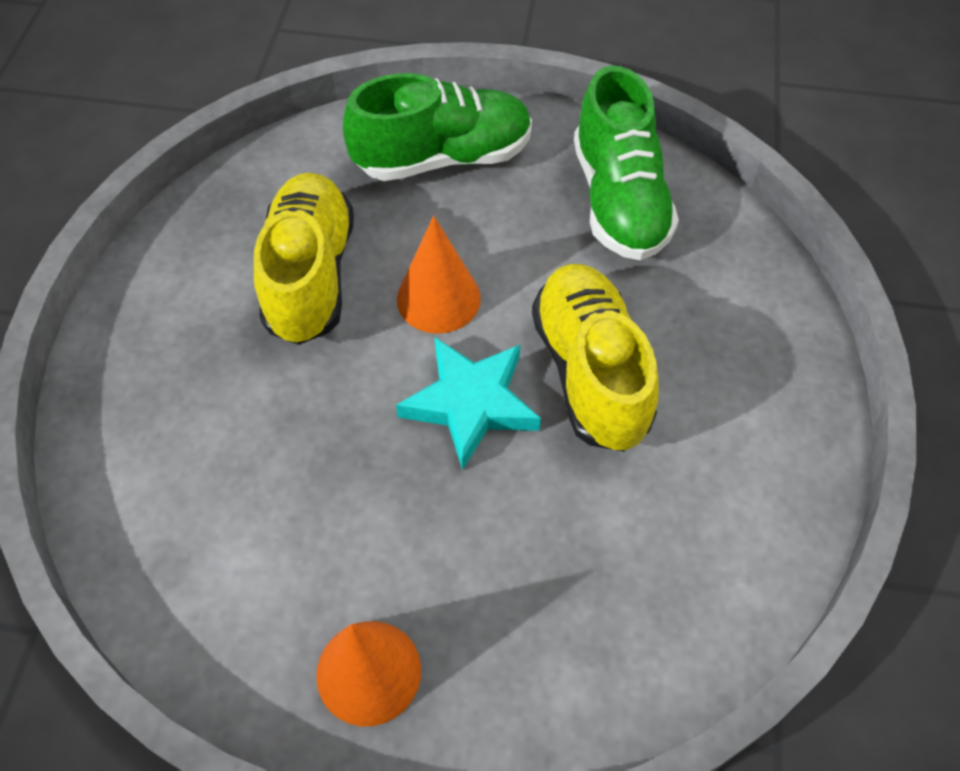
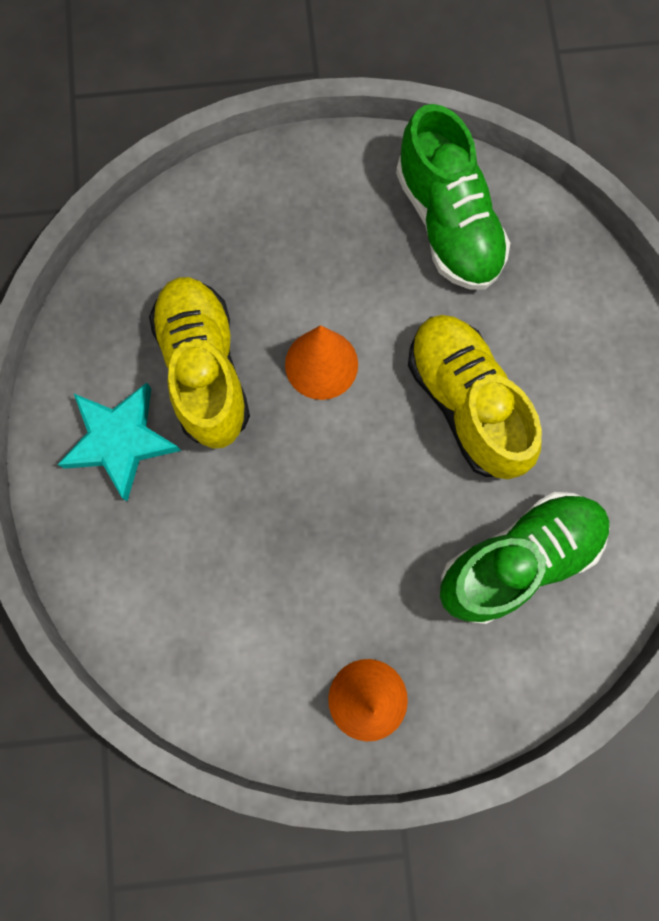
camera: 15 degrees left, 20 degrees up
green shoe [343,73,532,181] -> green shoe moved to [440,492,610,624]
turquoise star [396,337,541,470] -> turquoise star moved to [57,383,181,501]

